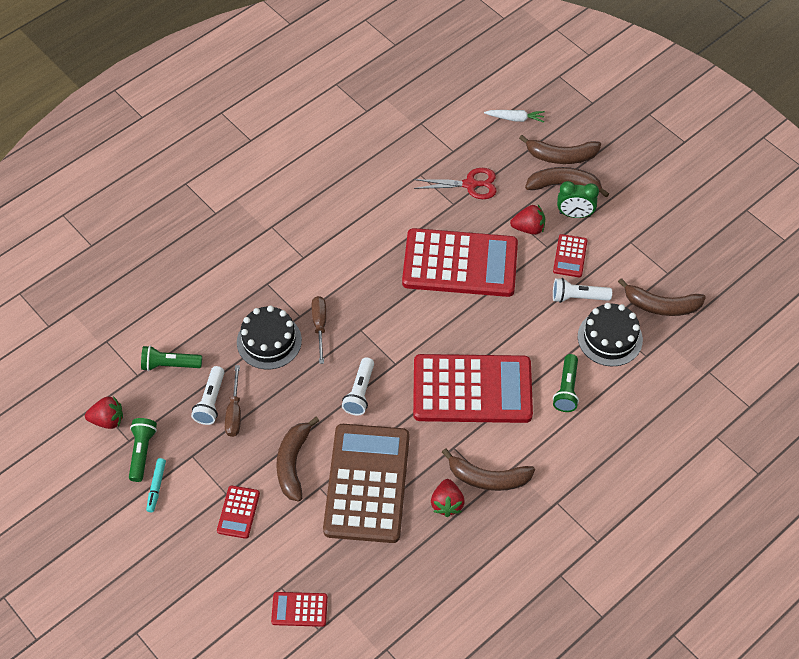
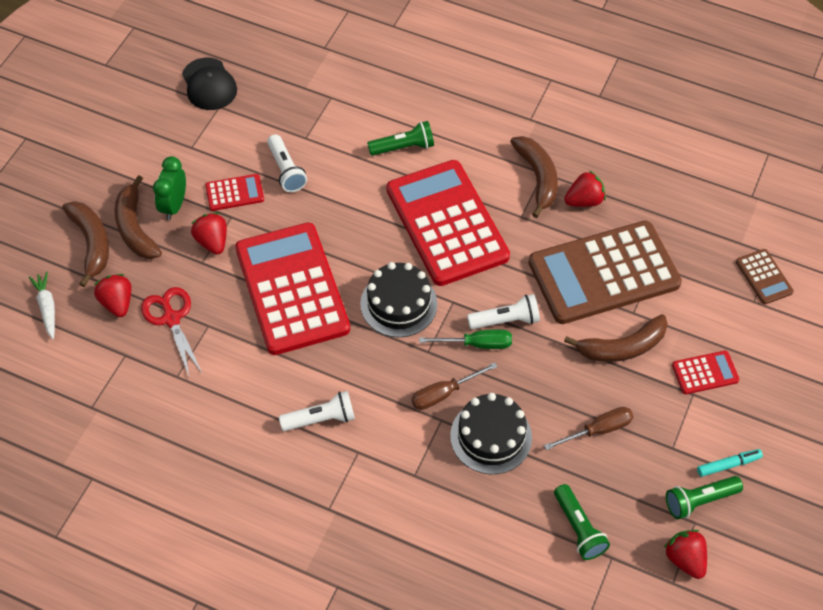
camera: 115 degrees left, 0 degrees up
white flashlight [191,366,225,425] -> white flashlight moved to [279,391,355,431]
red calculator [271,592,328,627] -> brown calculator [736,249,794,304]
green clock [557,181,599,218] -> green clock turned 150 degrees counterclockwise [153,156,186,220]
black cake [578,303,643,366] -> black cake moved to [360,262,437,337]
brown banana [618,278,706,316] -> none
none -> red strawberry [94,274,132,317]
none -> black cap [182,58,237,110]
none -> green screwdriver [419,330,512,349]

